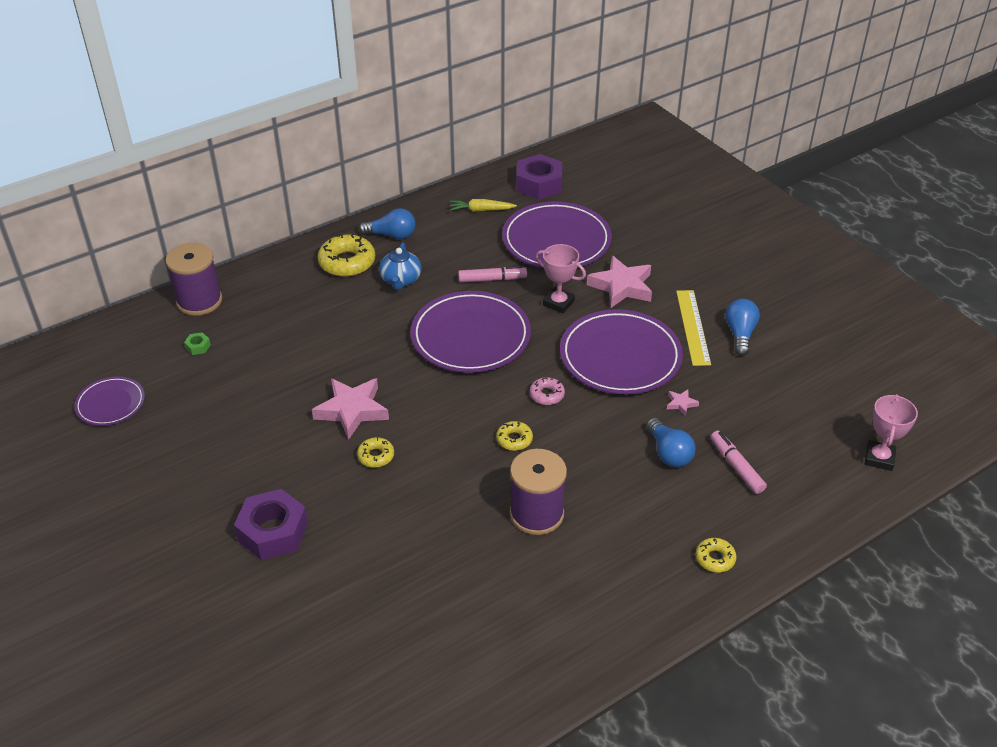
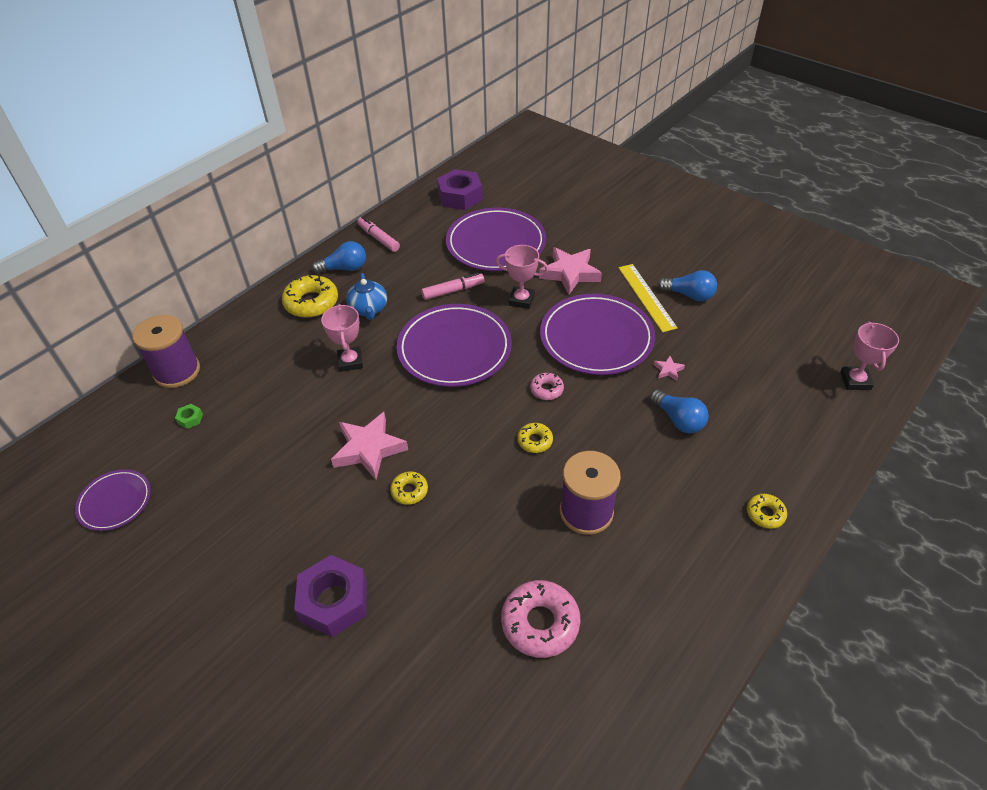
camera: 15 degrees left, 5 degrees up
yellow carrot [450,199,517,212] -> none
pink marker [711,431,767,494] -> pink marker moved to [357,216,400,252]
blue light bulb [725,299,760,356] -> blue light bulb turned 120 degrees clockwise [657,270,717,301]
none -> pink trophy [321,304,363,372]
none -> pink donut [501,580,580,658]

